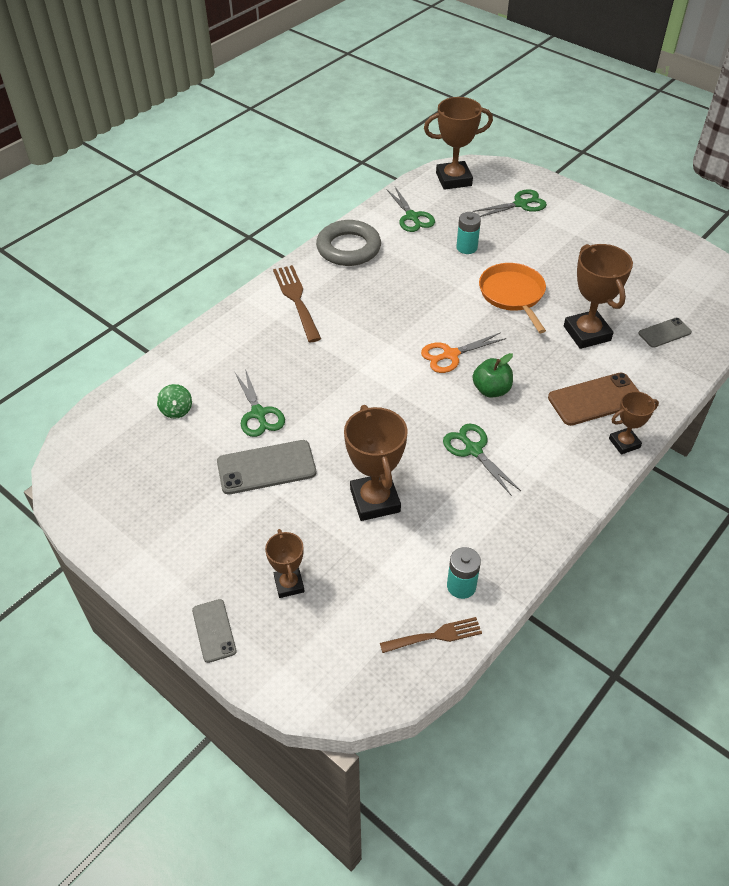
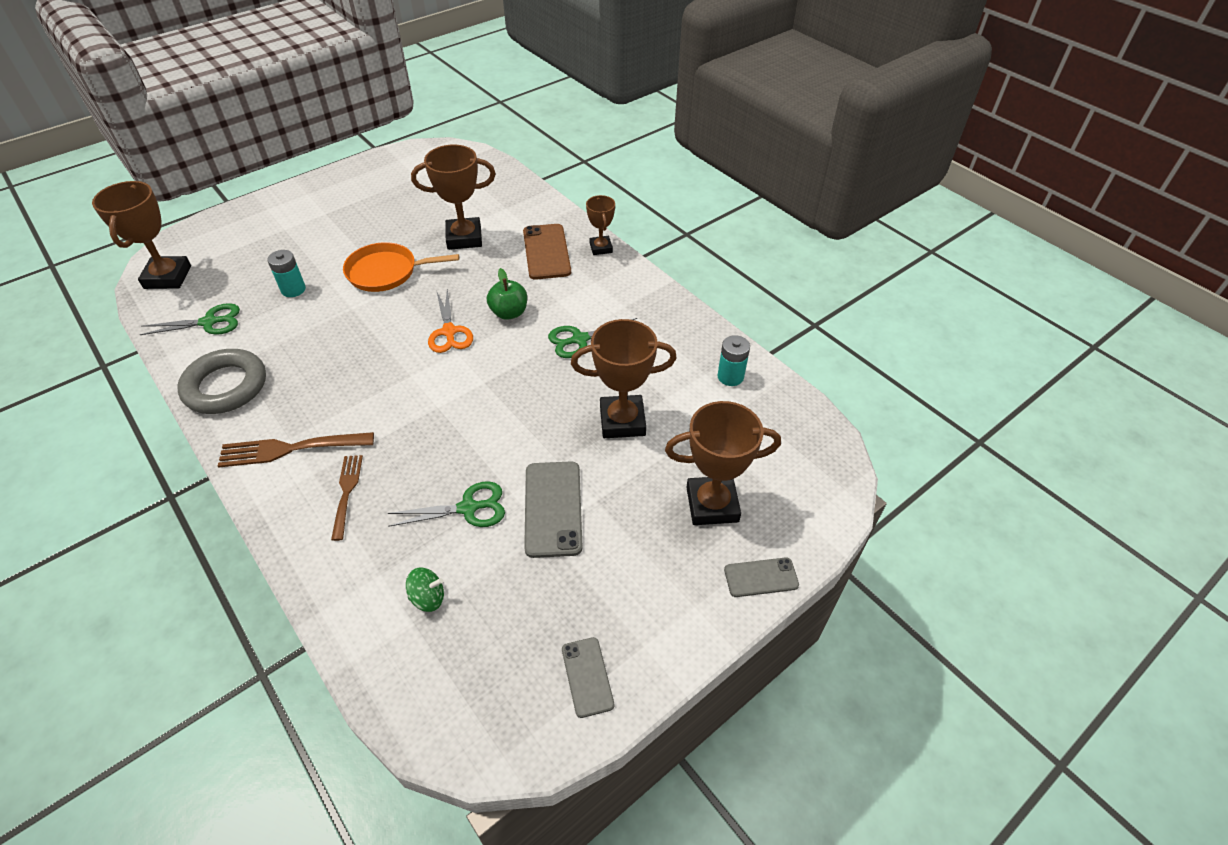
camera: 80 degrees left, 0 degrees up
brown trophy [265,529,305,598] -> brown trophy [665,401,781,525], size x1.73
brown fork [380,617,482,653] -> brown fork moved to [331,455,363,541]
green scissors [473,189,547,217] -> none
grey phone [638,318,692,348] -> grey phone moved to [562,637,614,718]

